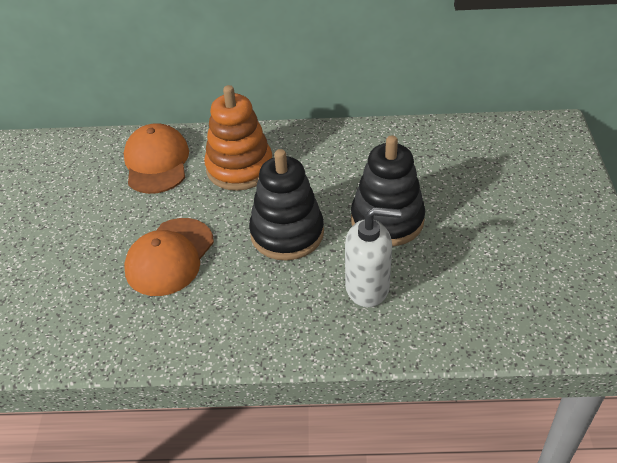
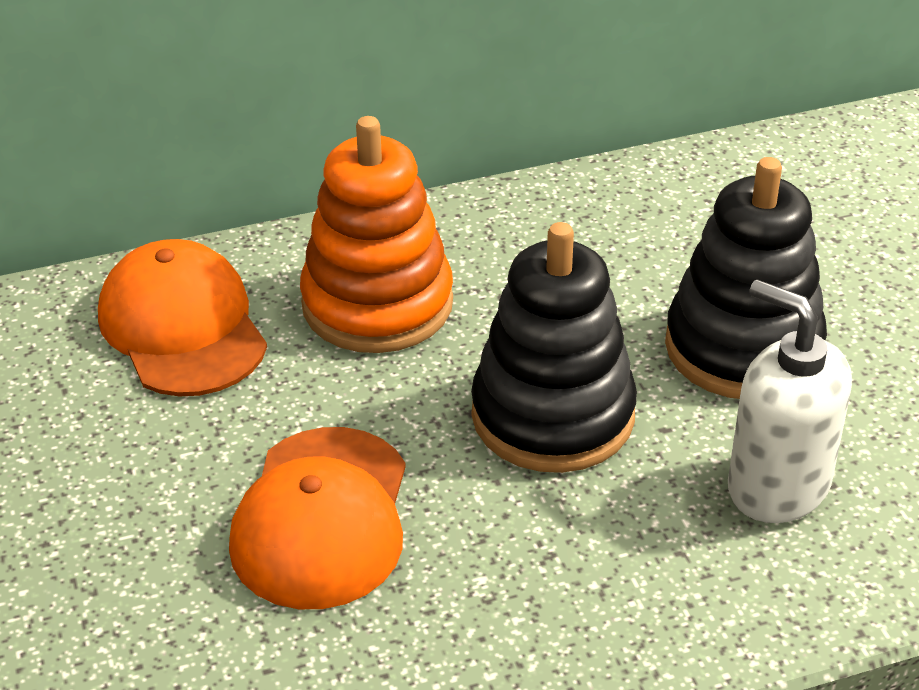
camera: 20 degrees left, 5 degrees down
white soap dispenser [345,207,401,307] -> white soap dispenser turned 120 degrees counterclockwise [728,279,852,523]

